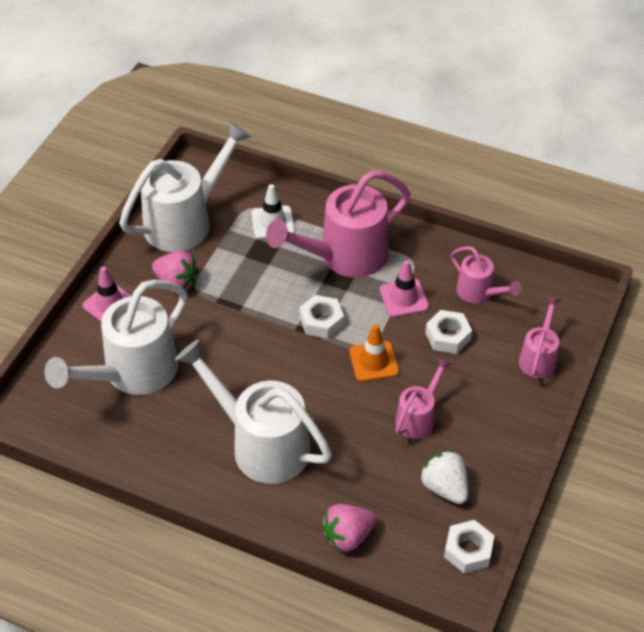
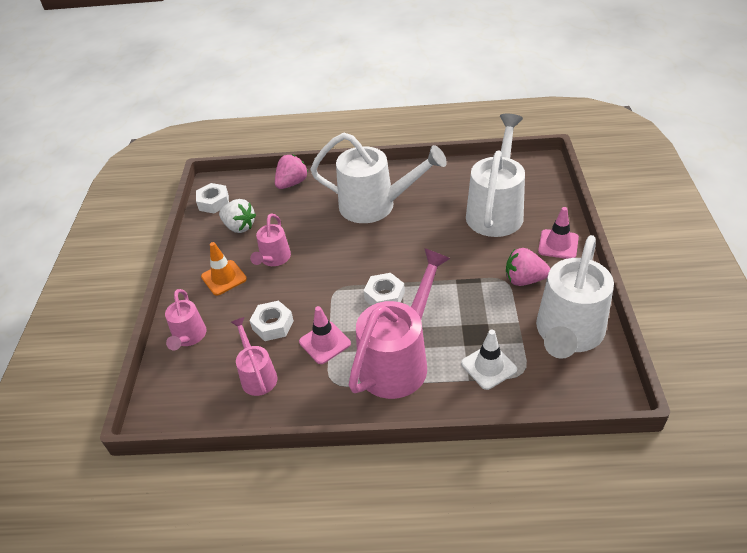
camera: 160 degrees right, 5 degrees down
orange traffic cone [349,324,399,382] -> orange traffic cone moved to [201,242,247,296]
pink watering can [451,246,522,303] -> pink watering can turned 45 degrees clockwise [231,317,277,396]

